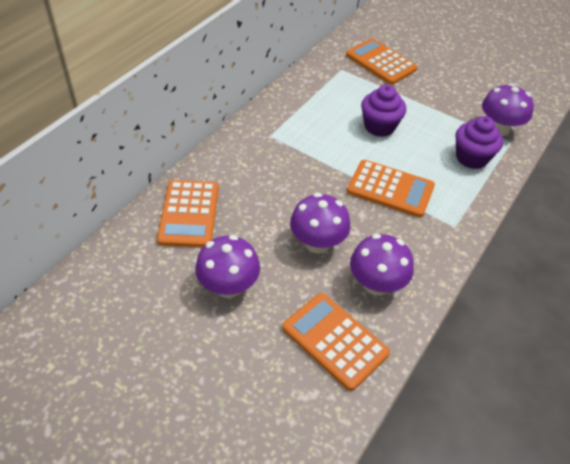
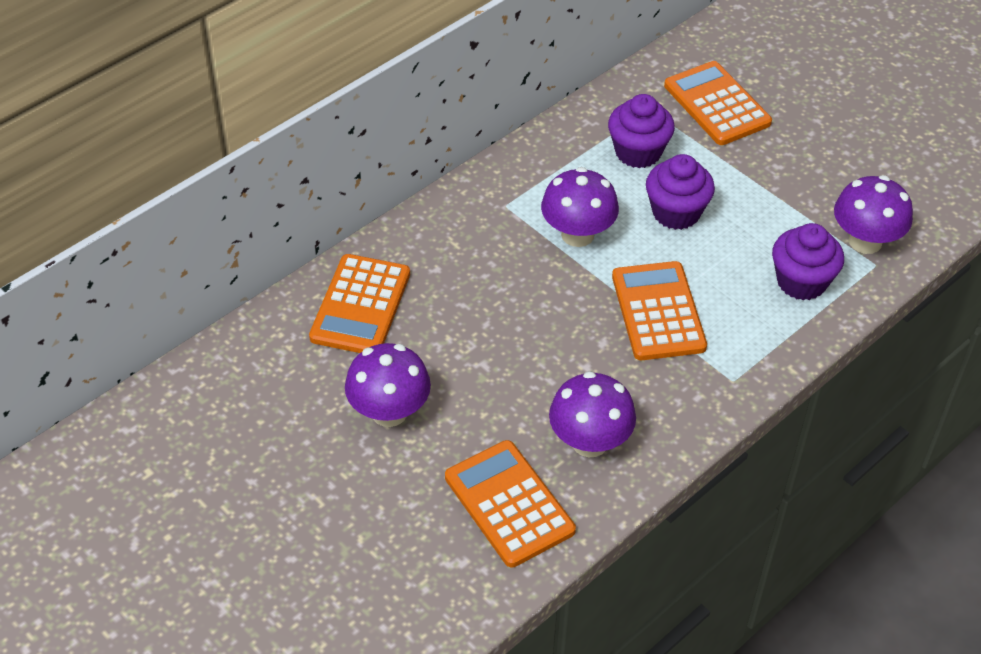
camera: 15 degrees right, 0 degrees up
purple mushroom [290,193,350,253] -> purple mushroom moved to [541,167,619,247]
orange calculator [347,160,435,218] -> orange calculator turned 135 degrees counterclockwise [612,261,707,360]
none -> purple cupcake [608,94,675,168]

